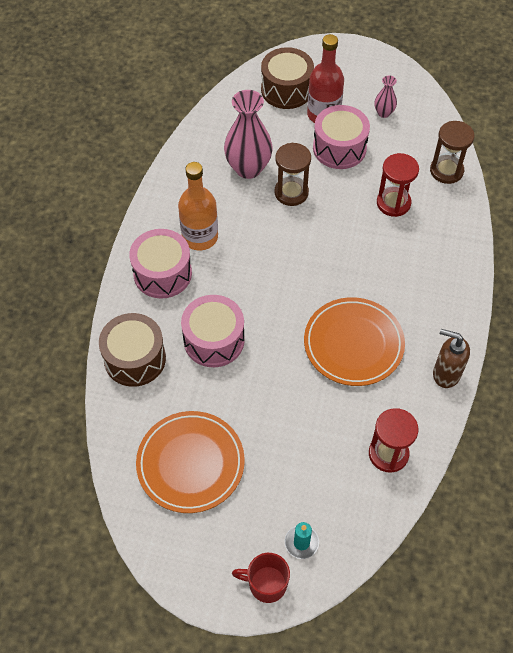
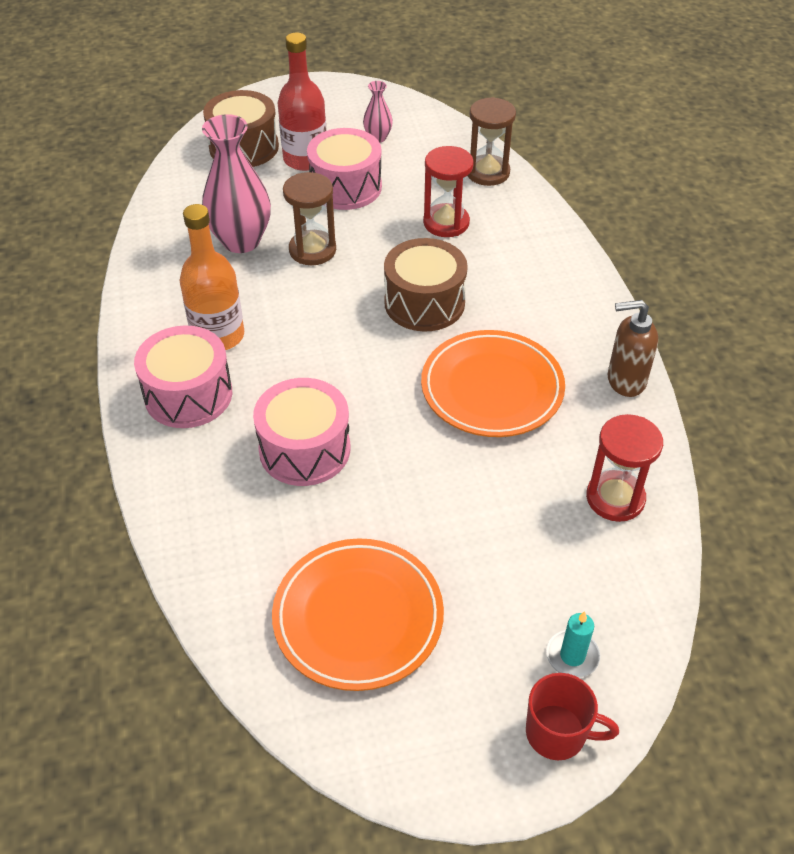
camera: 25 degrees left, 10 degrees down
brown drum [99,313,166,387] -> brown drum moved to [384,238,468,332]
red mug [232,553,290,603] -> red mug turned 150 degrees counterclockwise [526,673,619,760]

